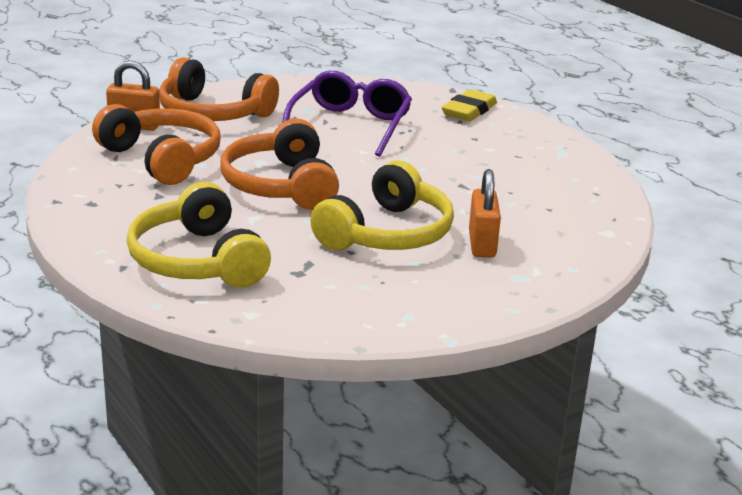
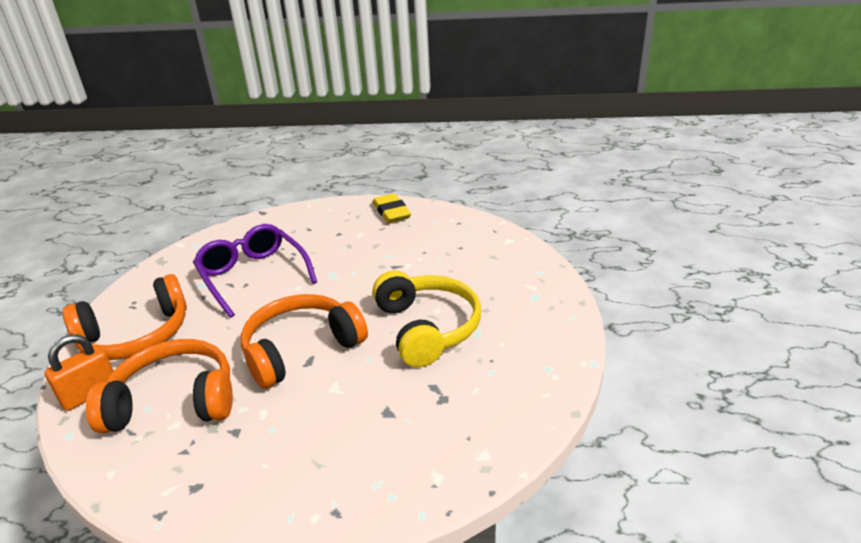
camera: 50 degrees left, 5 degrees up
yellow headphones [127,182,271,287] -> none
orange headphones [220,119,339,210] -> orange headphones turned 120 degrees clockwise [241,294,368,389]
yellow eraser [442,89,497,121] -> yellow eraser moved to [373,193,411,223]
orange padlock [469,169,501,257] -> none

